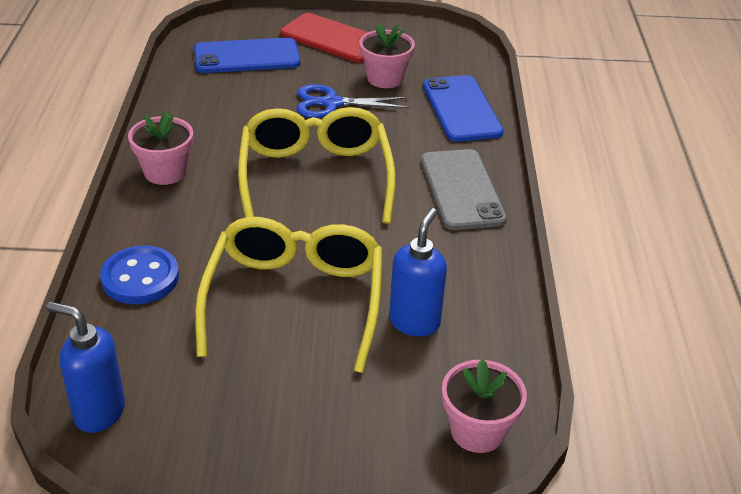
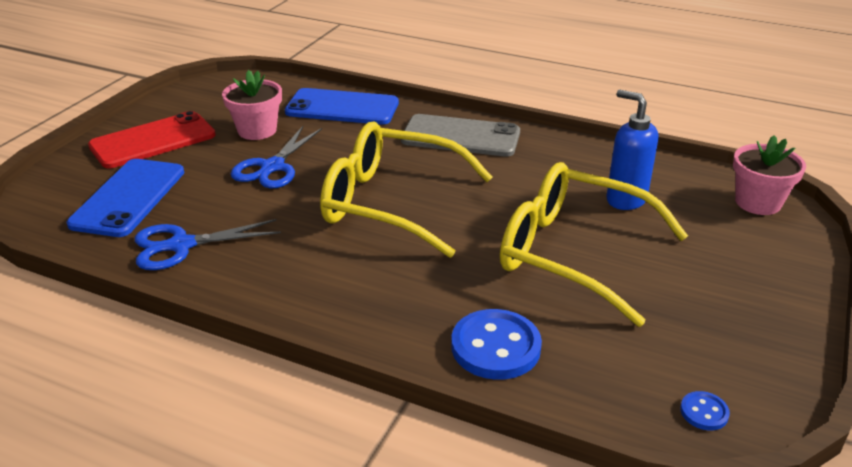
camera: 65 degrees left, 5 degrees down
blue soap dispenser [46,302,125,433] -> blue button [680,391,730,430]
pink flower pot [128,110,193,185] -> none
none -> blue scissors [135,219,281,270]

